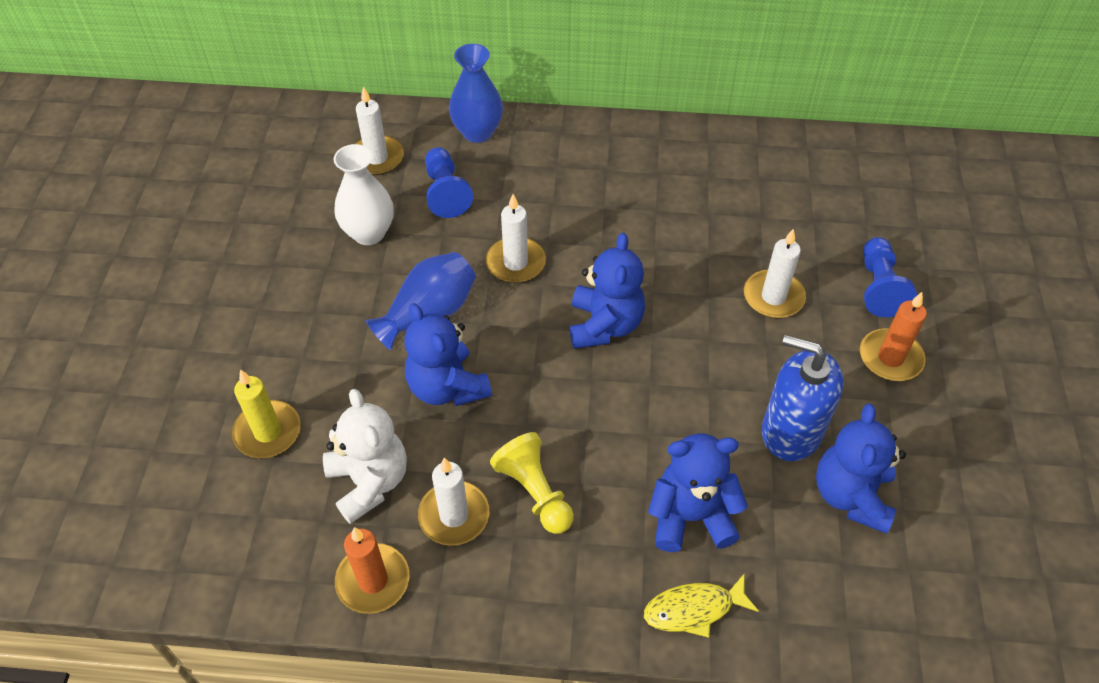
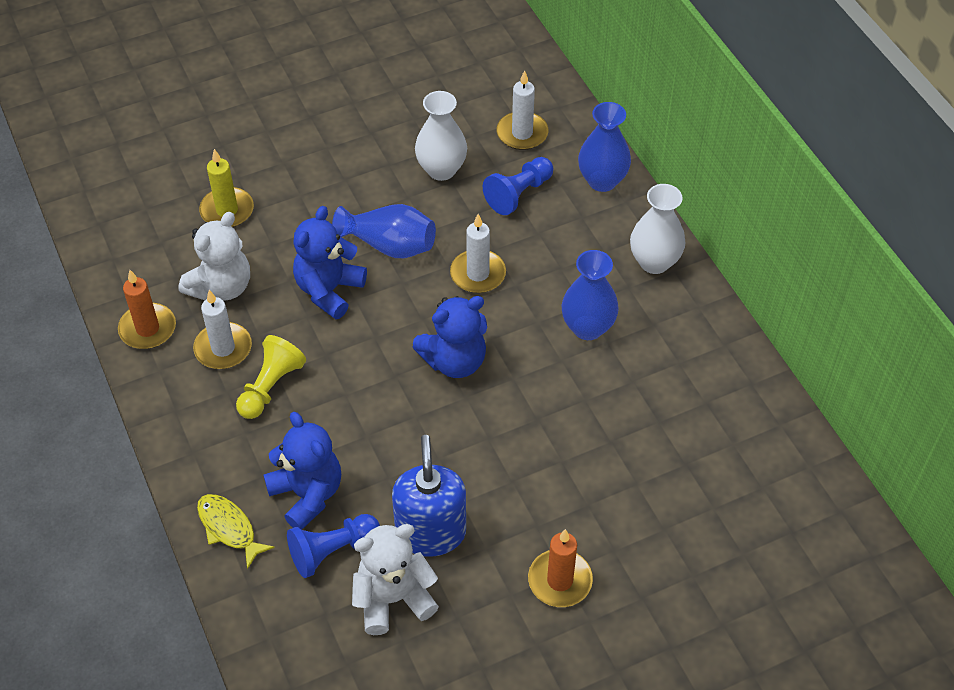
camera: 60 degrees right, 0 degrees up
white candle [744,228,806,318] -> none
blue teddy bear [816,403,906,534] -> white teddy bear [352,524,439,635]
blue pawn [863,237,917,317] -> blue pawn moved to [287,514,380,578]
none -> blue vase [561,250,619,340]
none -> white vase [630,184,685,274]

